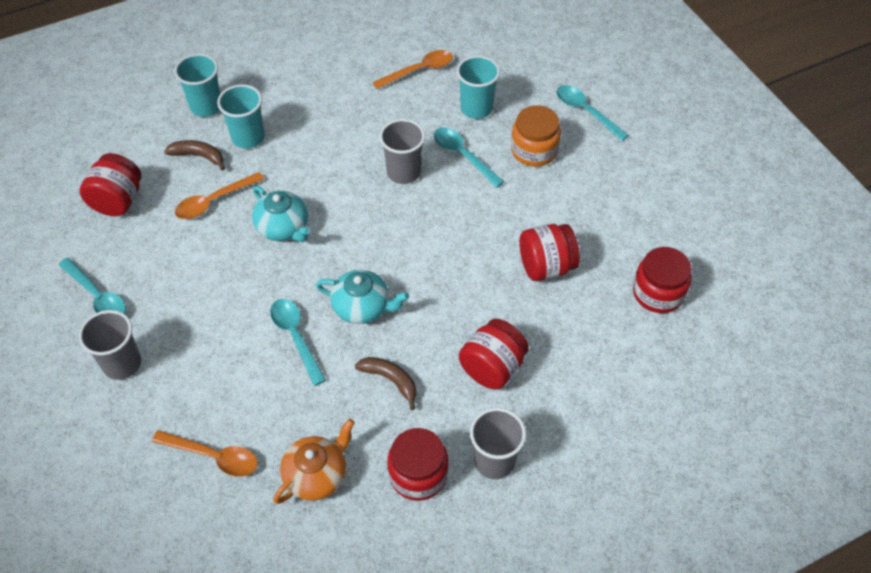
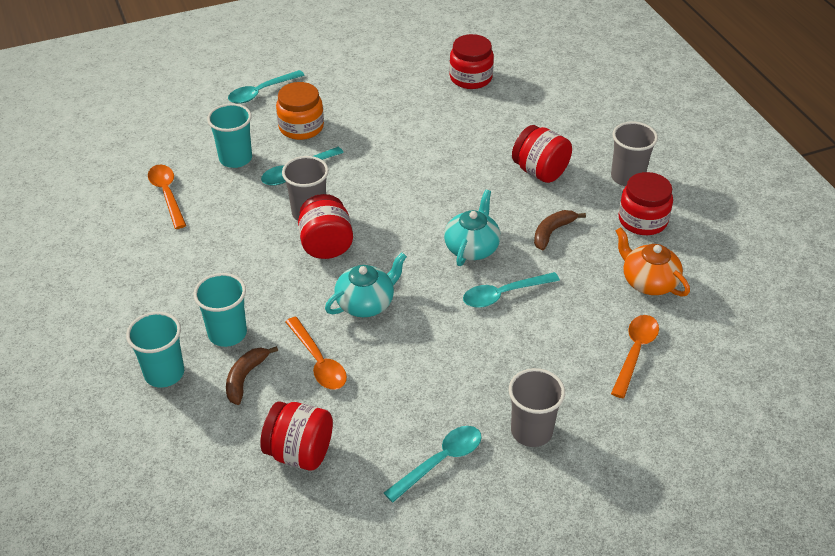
camera: 85 degrees left, 10 degrees down
red jar [519,224,580,281] -> red jar moved to [298,194,353,259]

